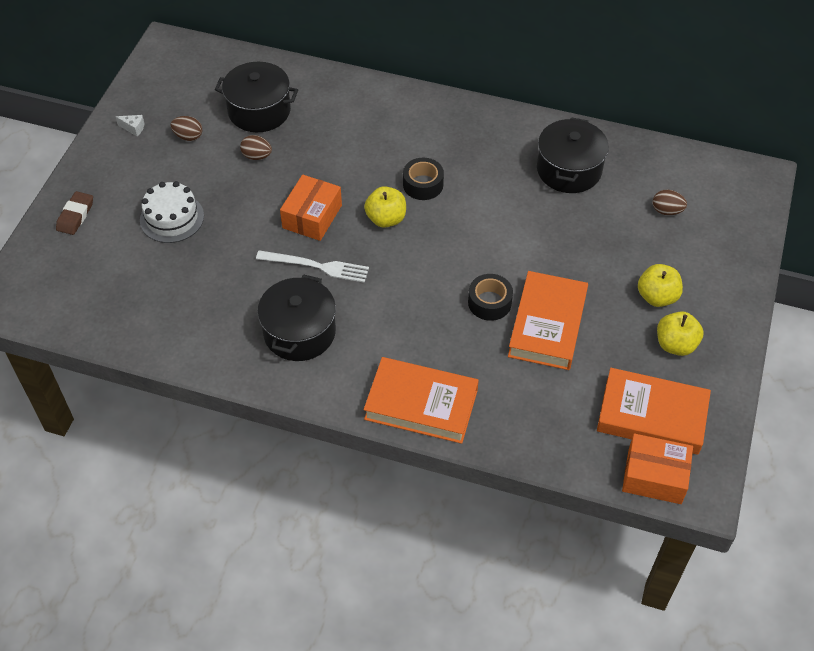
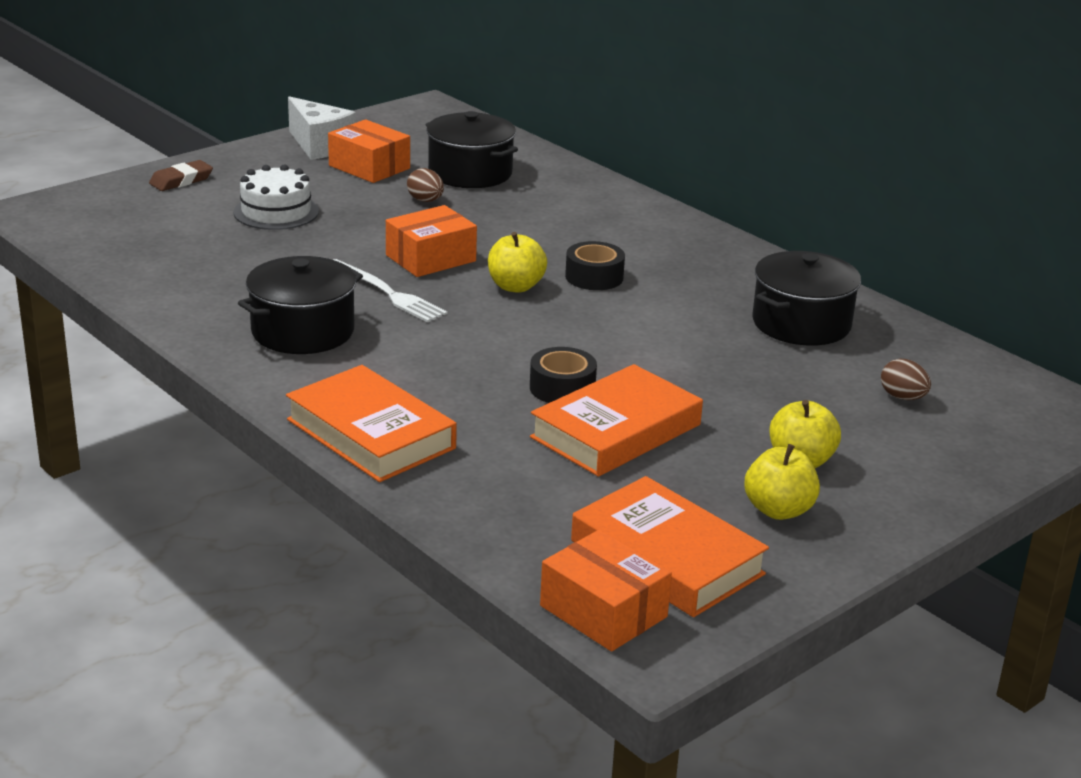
camera: 30 degrees right, 25 degrees down
white cheese [115,115,145,136] -> white cheese [288,96,356,160], size x2.33
brown egg [171,116,202,141] -> orange box [328,119,410,183]

